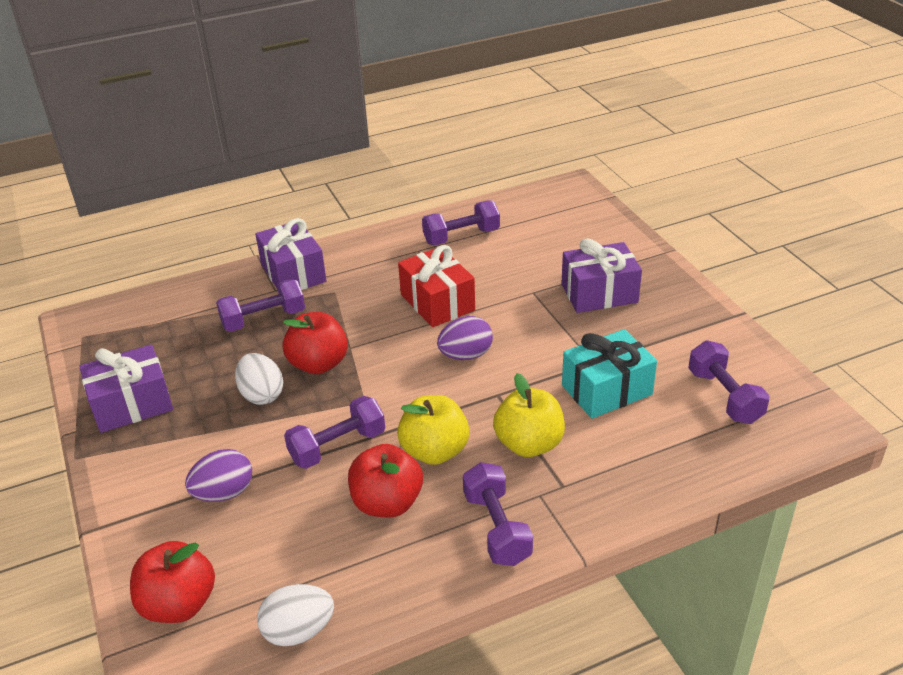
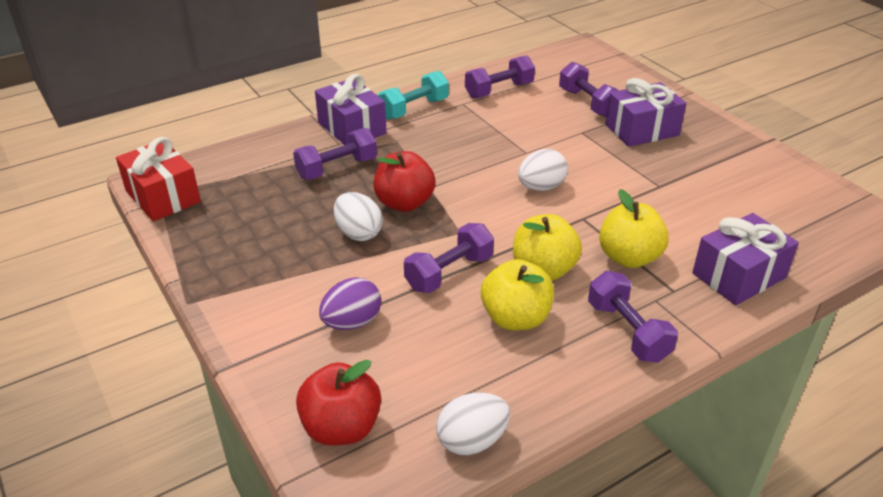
camera: 10 degrees left, 0 degrees up
purple gift [79,344,173,433] -> purple gift moved to [692,213,799,305]
red apple [348,444,423,517] -> yellow apple [481,259,554,330]
red gift [398,245,475,327] -> red gift moved to [116,137,201,221]
purple egg [437,316,493,360] -> white egg [518,149,568,191]
turquoise gift [562,329,657,419] -> none
purple dumbbell [688,340,770,424] -> purple dumbbell moved to [559,62,619,117]
none -> turquoise dumbbell [378,71,449,120]

